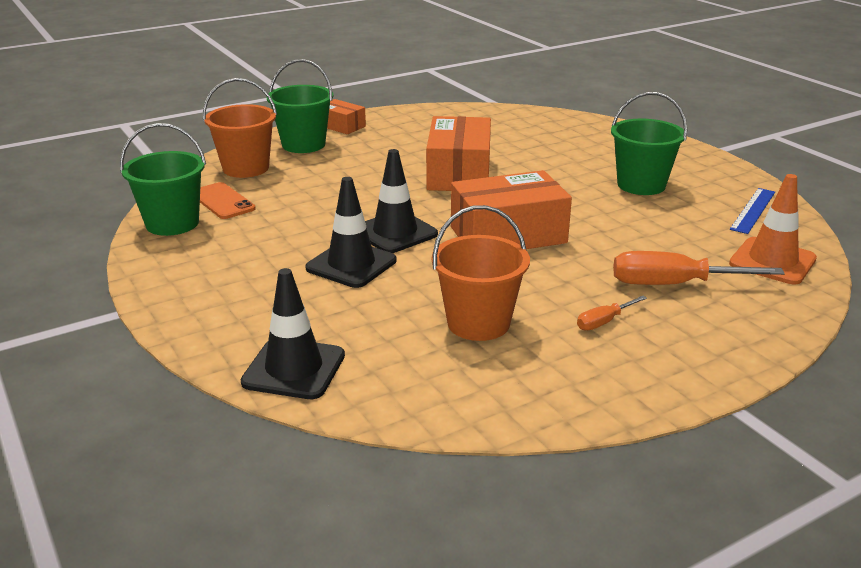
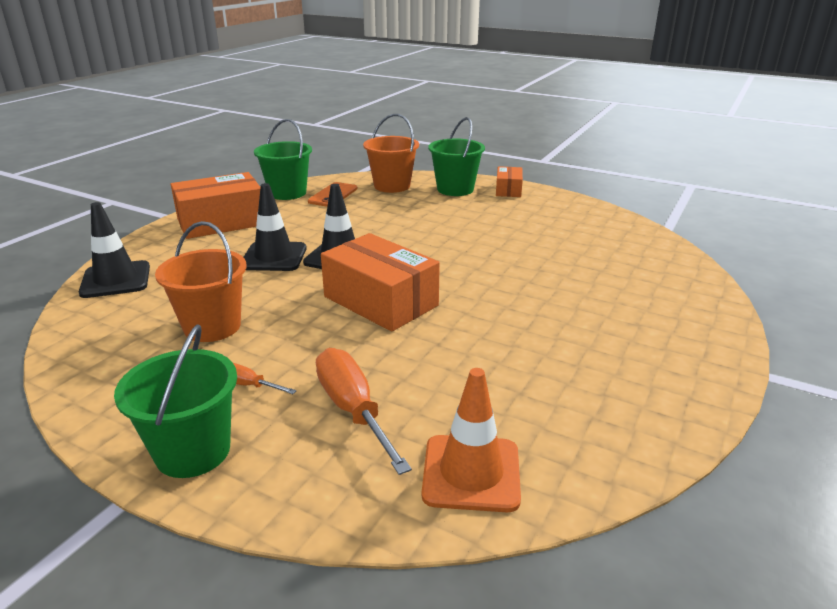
camera: 60 degrees right, 0 degrees up
orange box [426,116,491,191] -> orange box moved to [171,172,260,239]
green bucket [611,92,687,195] -> green bucket moved to [114,324,237,478]
blue ruler [730,188,775,234] -> none

